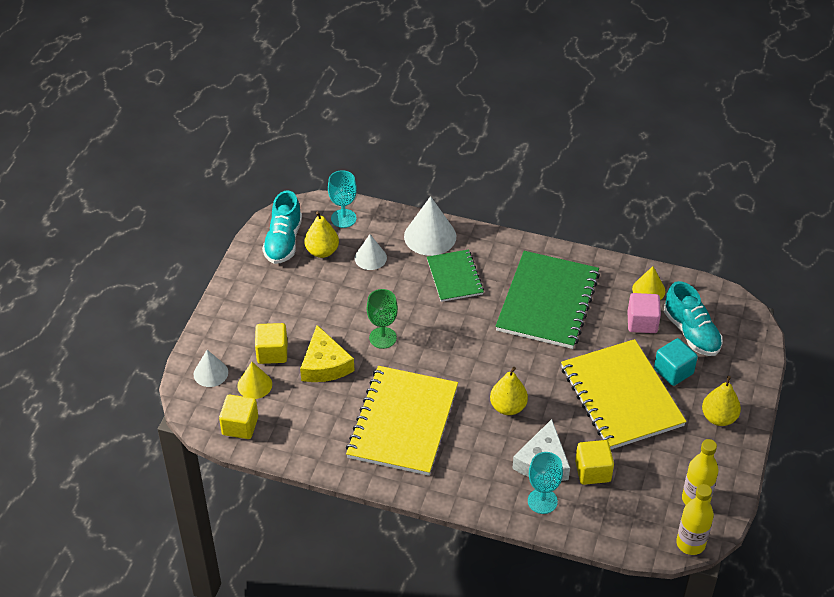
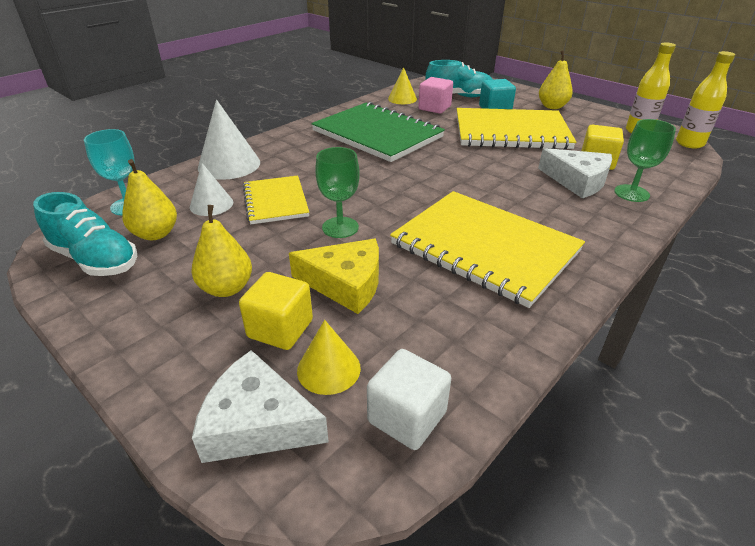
camera: 65 degrees left, 10 degrees down
white cone [193,350,228,387] -> white cheese [192,350,329,463]
yellow cube [219,395,258,439] -> white cube [367,349,451,450]
green notebook [427,249,484,302] -> none
yellow pear [490,367,528,415] -> yellow pear moved to [192,205,252,297]
turquoise goblet [528,452,563,514] -> green goblet [614,119,676,202]
none -> yellow notebook [243,176,309,224]

